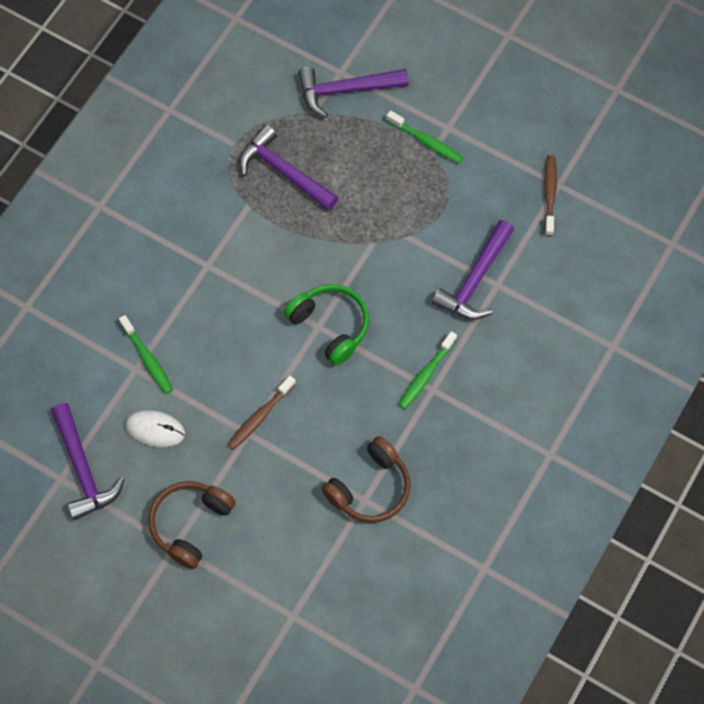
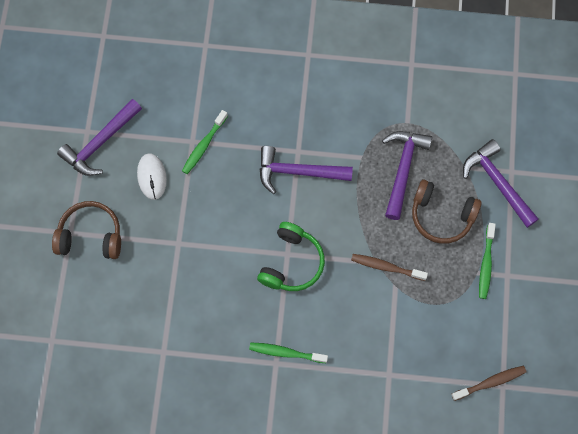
camera: 65 degrees right, 5 degrees up
brown toothbrush [227,376,296,450] -> brown toothbrush moved to [351,254,428,281]
brown headphones [321,436,411,523] -> brown headphones moved to [412,180,482,244]
purple hammer [432,220,514,320] -> purple hammer moved to [260,146,353,194]

